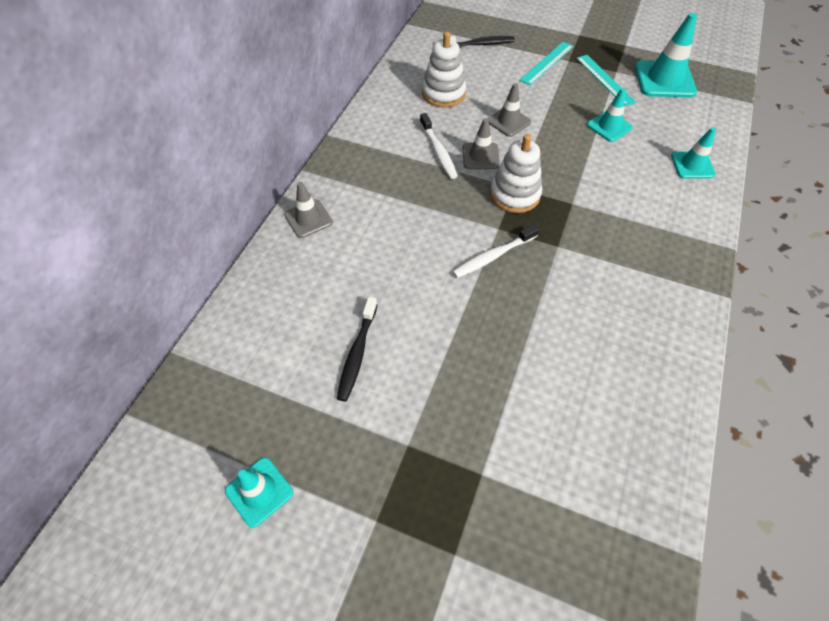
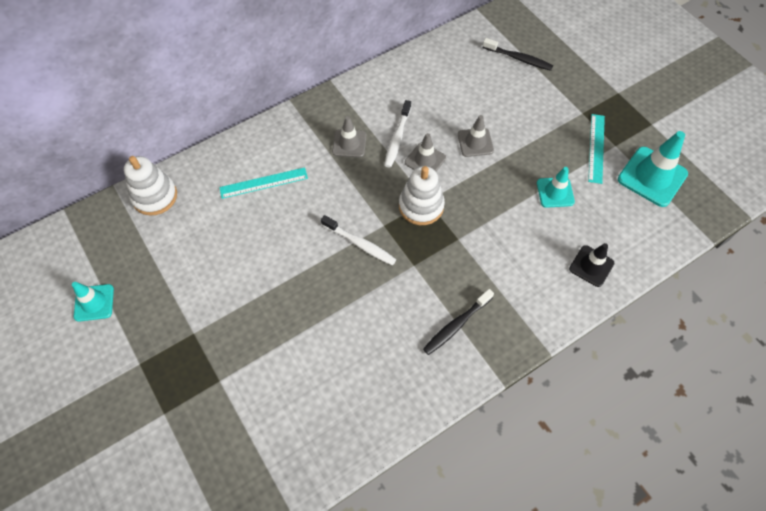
camera: 35 degrees right, 5 degrees up
grey traffic cone [284,182,333,238] -> grey traffic cone moved to [332,116,366,158]
black toothbrush [337,297,377,402] -> black toothbrush moved to [423,289,494,355]
white stacking toy [422,32,466,108] -> white stacking toy moved to [124,156,177,216]
white toothbrush [452,224,540,278] -> white toothbrush turned 150 degrees counterclockwise [321,215,397,265]
turquoise ruler [520,42,574,85] -> turquoise ruler moved to [219,167,308,199]
turquoise traffic cone [671,127,716,179] -> black traffic cone [569,243,614,287]

